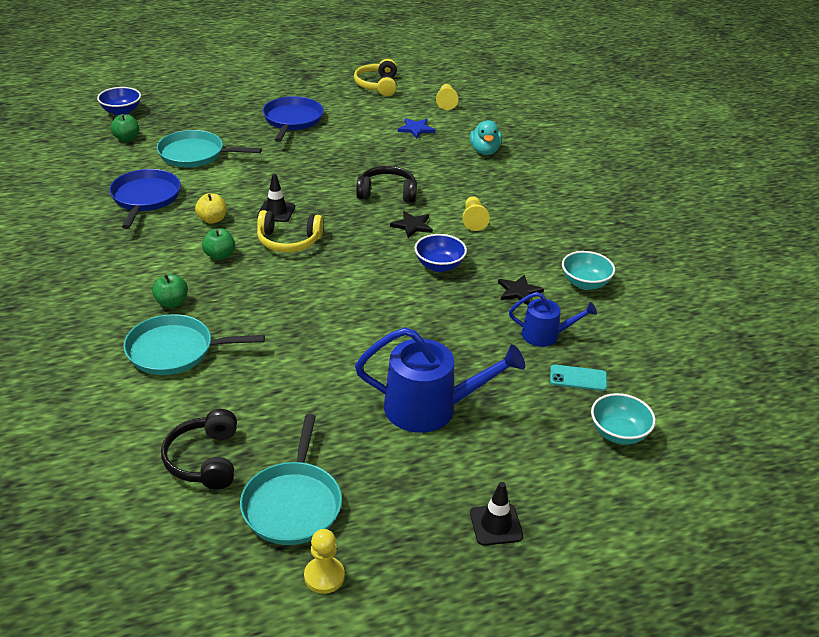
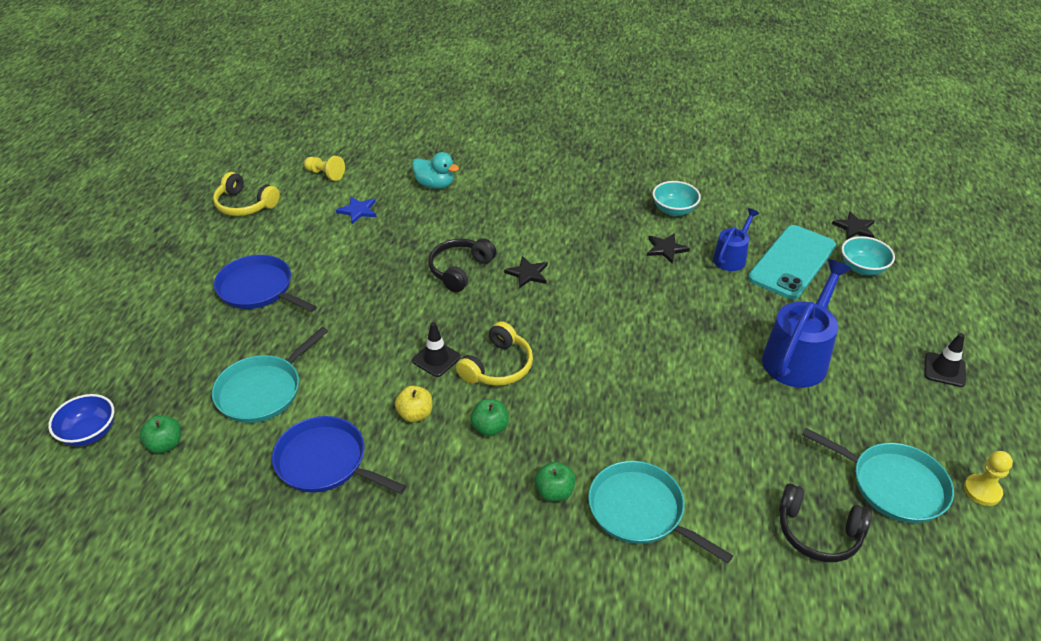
camera: 60 degrees left, 5 degrees up
turquoise pan [124,314,265,375] -> turquoise pan turned 105 degrees clockwise [588,461,733,564]
blue bowl [415,234,467,272] -> none
yellow pawn [462,196,490,231] -> none
turquoise phone [550,365,607,391] -> turquoise phone [748,225,836,299], size x2.20
none -> black star [832,211,875,239]

